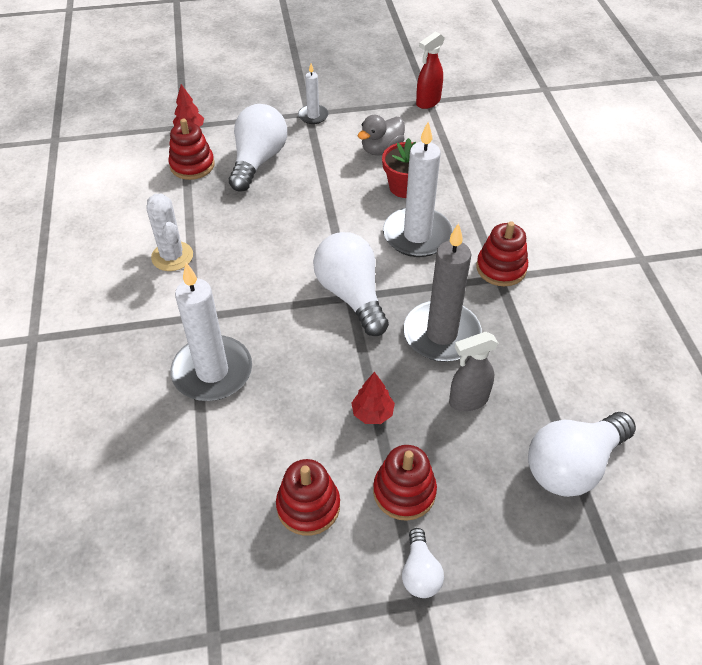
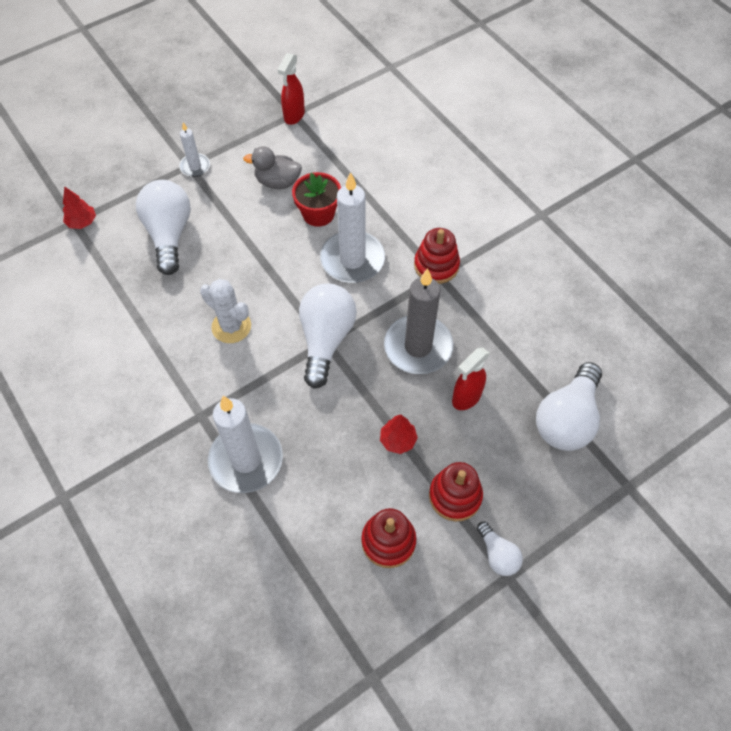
camera: 25 degrees left, 10 degrees up
white cactus [147,193,193,271] -> white cactus moved to [200,279,251,343]
red stacking toy [168,119,215,180] -> none
white light bulb [313,232,389,336] -> white light bulb turned 60 degrees clockwise [299,284,357,388]
grey duck [358,115,405,156] -> grey duck turned 75 degrees clockwise [243,146,302,189]
grey spray bottle [449,332,498,412] -> red spray bottle [452,347,490,410]

